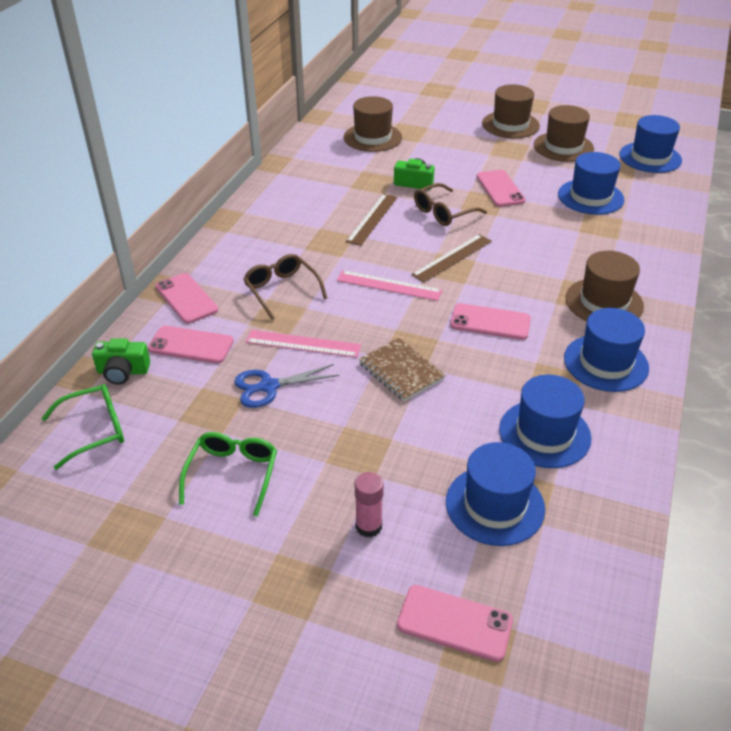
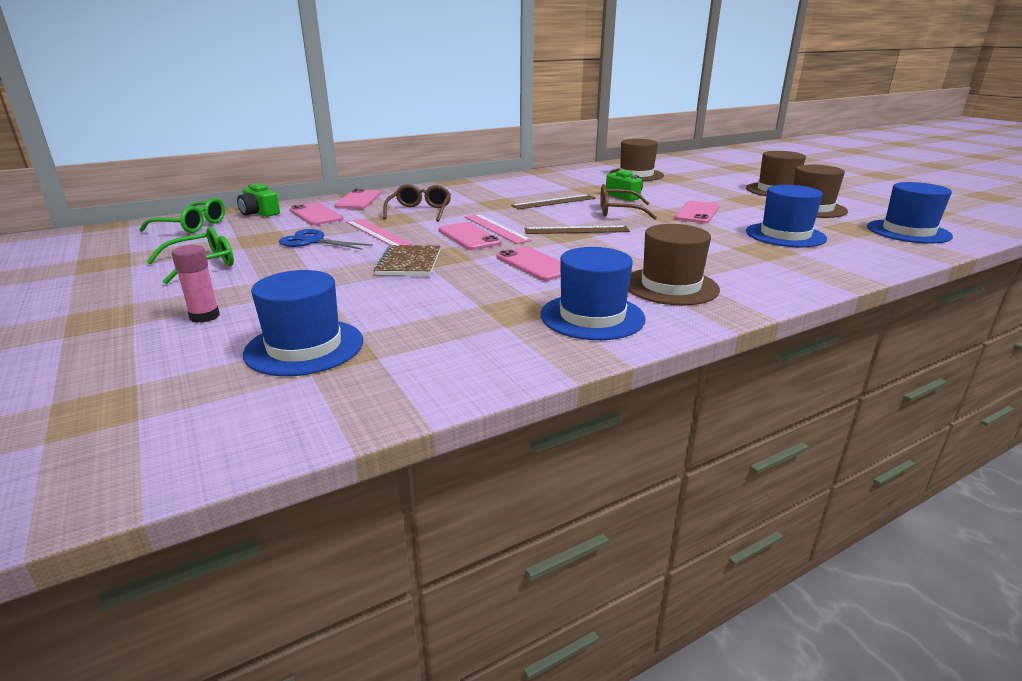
camera: 40 degrees right, 15 degrees down
pink phone [397,585,513,662] -> pink phone moved to [438,222,501,250]
blue hat [499,375,591,468] -> none

